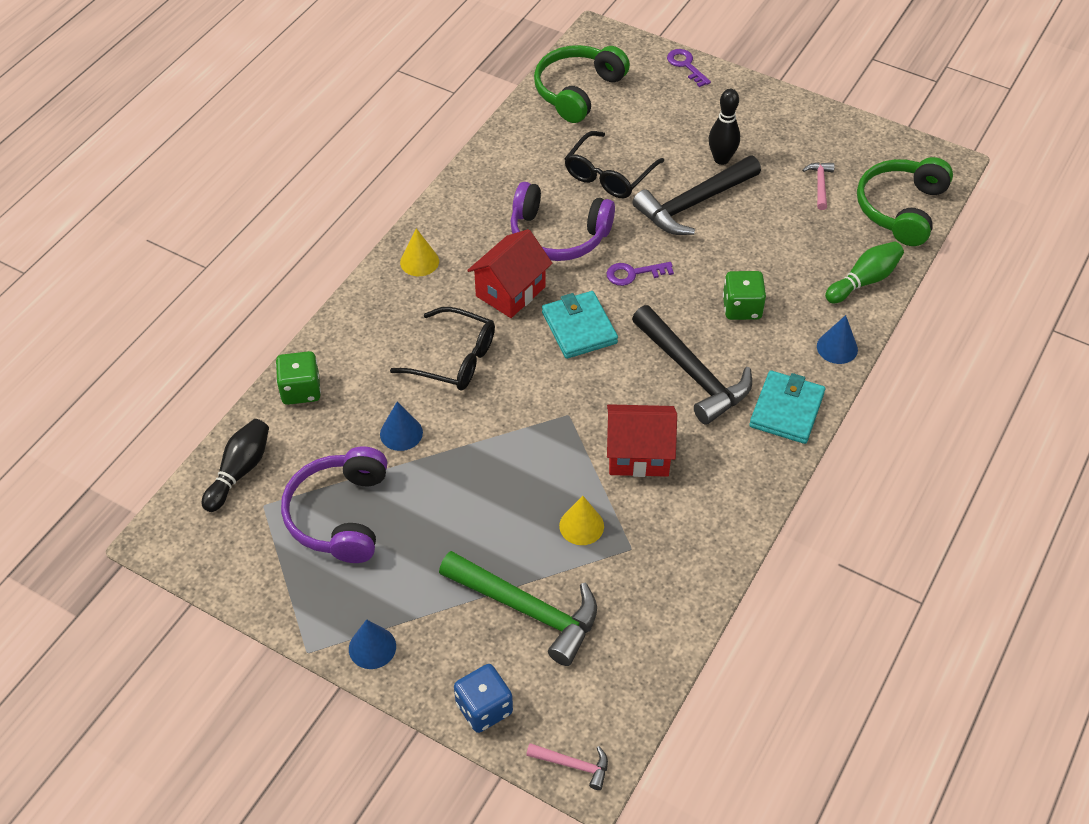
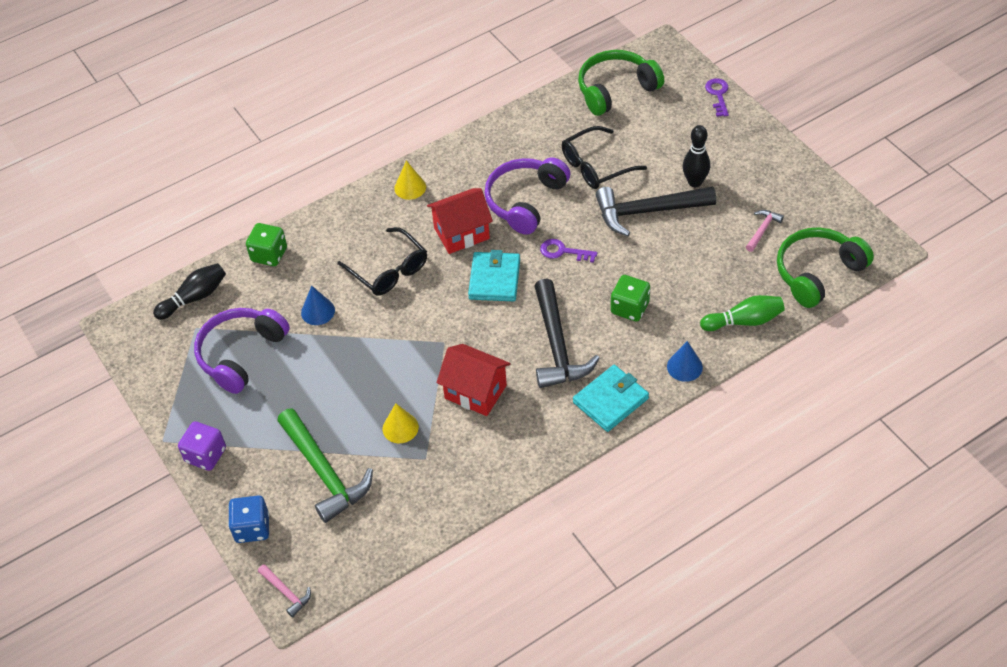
camera: 30 degrees right, 0 degrees up
blue cone [349,619,396,669] -> purple dice [178,421,226,471]
purple headphones [510,182,615,261] -> purple headphones turned 75 degrees clockwise [484,157,570,235]

